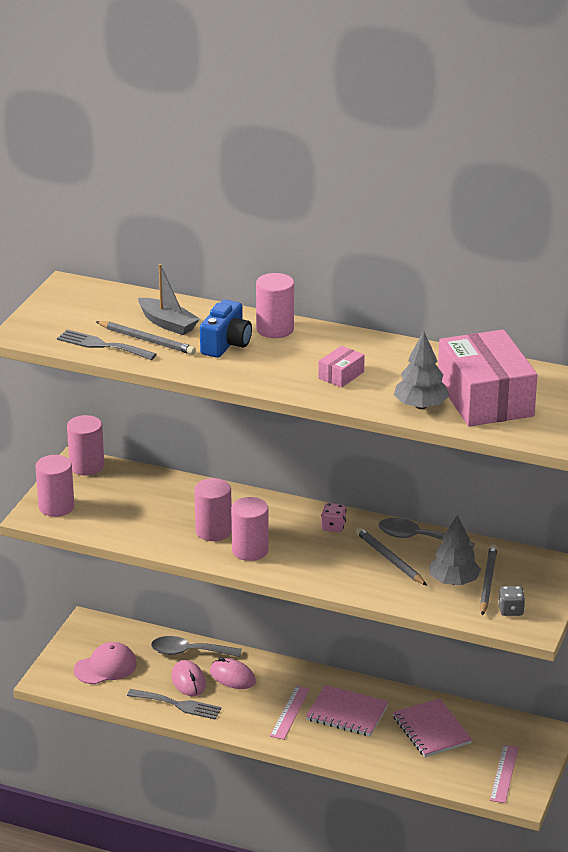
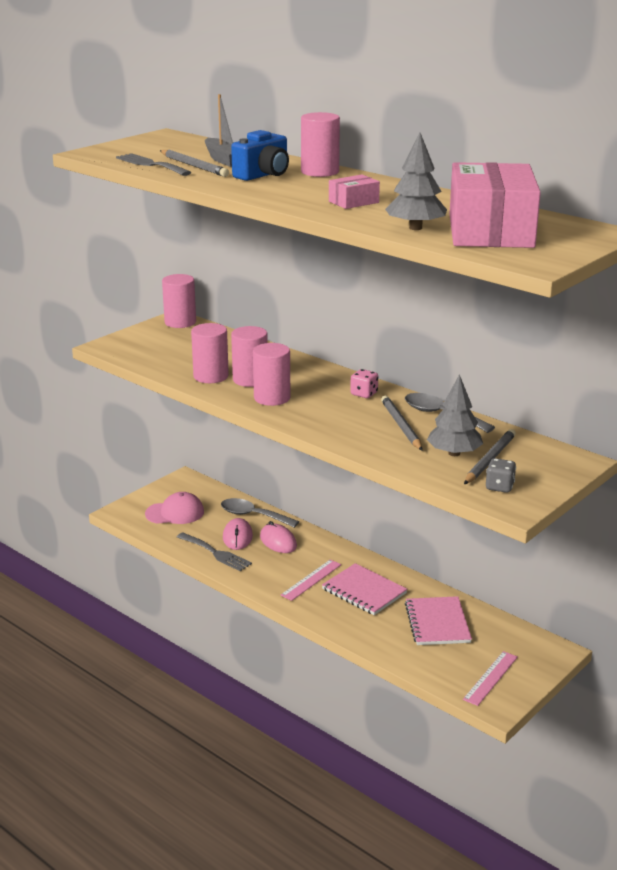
camera: 20 degrees right, 5 degrees down
pink cylinder [35,455,74,517] -> pink cylinder moved to [191,323,229,383]

